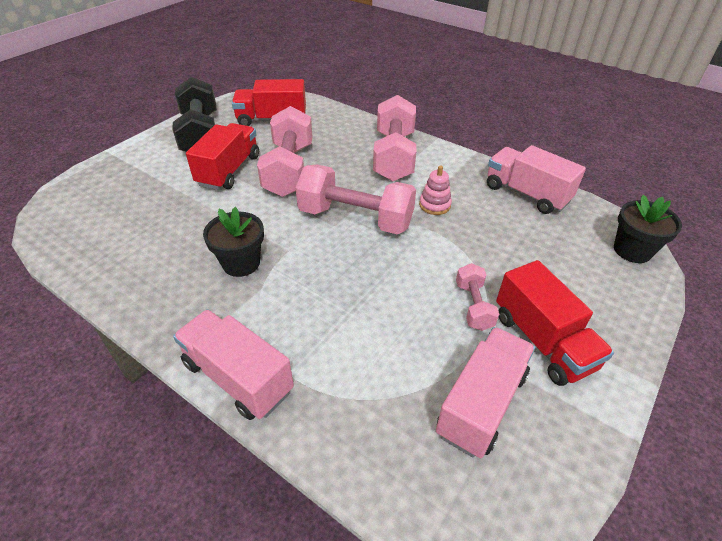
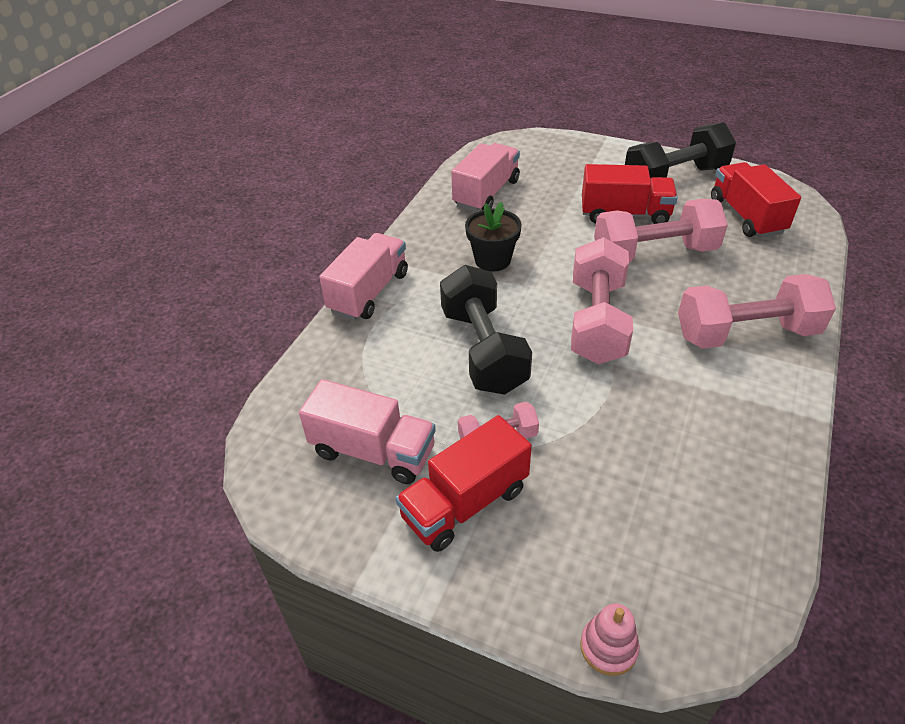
camera: 80 degrees right, 0 degrees up
pink stacking toy [419,165,452,215] -> pink stacking toy moved to [580,604,640,676]
pink truck [487,145,586,214] -> pink truck moved to [451,143,520,212]
black flower pot [614,195,682,263] -> none
none -> black dumbbell [440,265,532,395]

